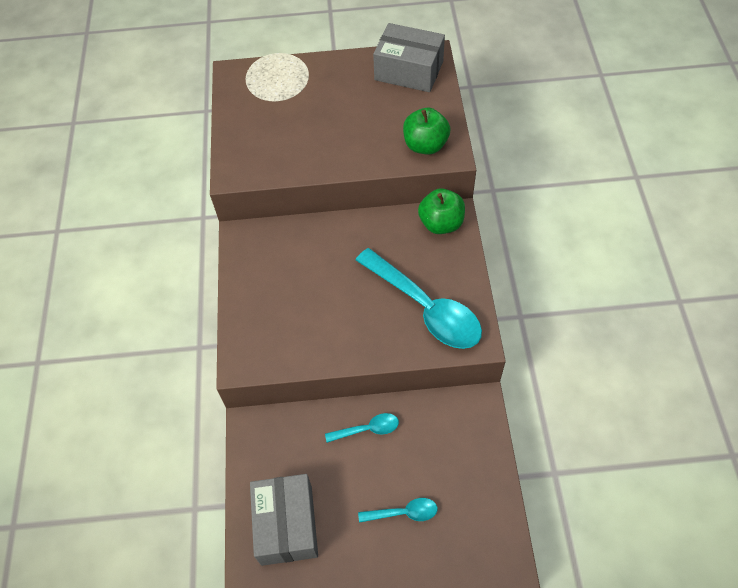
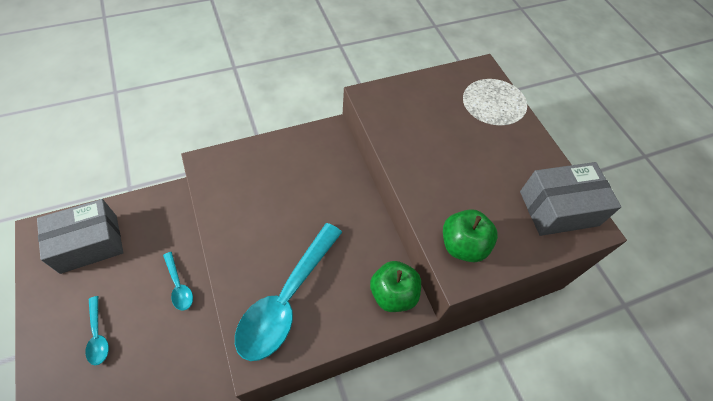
camera: 65 degrees right, 0 degrees up
grey box [373,23,445,92] -> grey box turned 75 degrees clockwise [520,162,621,236]

